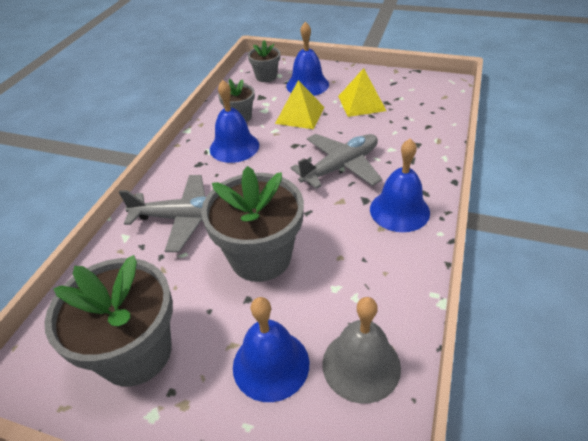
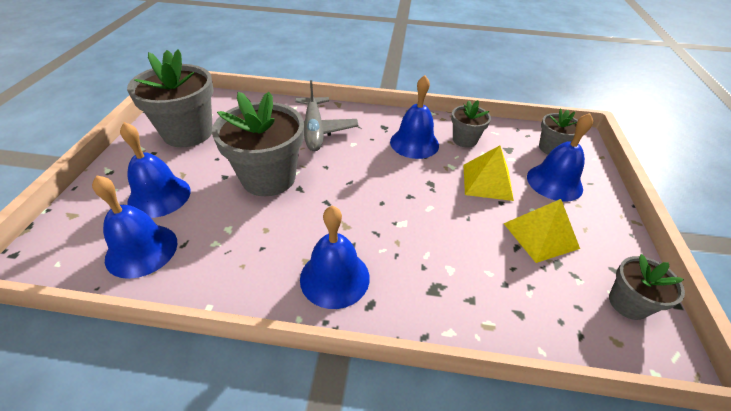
camera: 75 degrees right, 0 degrees up
grey plane [291,134,382,189] -> none
grey bell [322,297,401,404] -> blue bell [92,175,177,279]
none -> grey flower pot [609,254,685,320]

